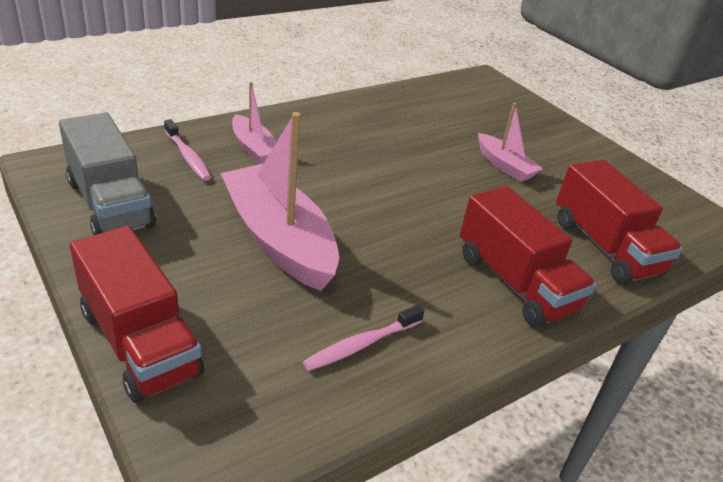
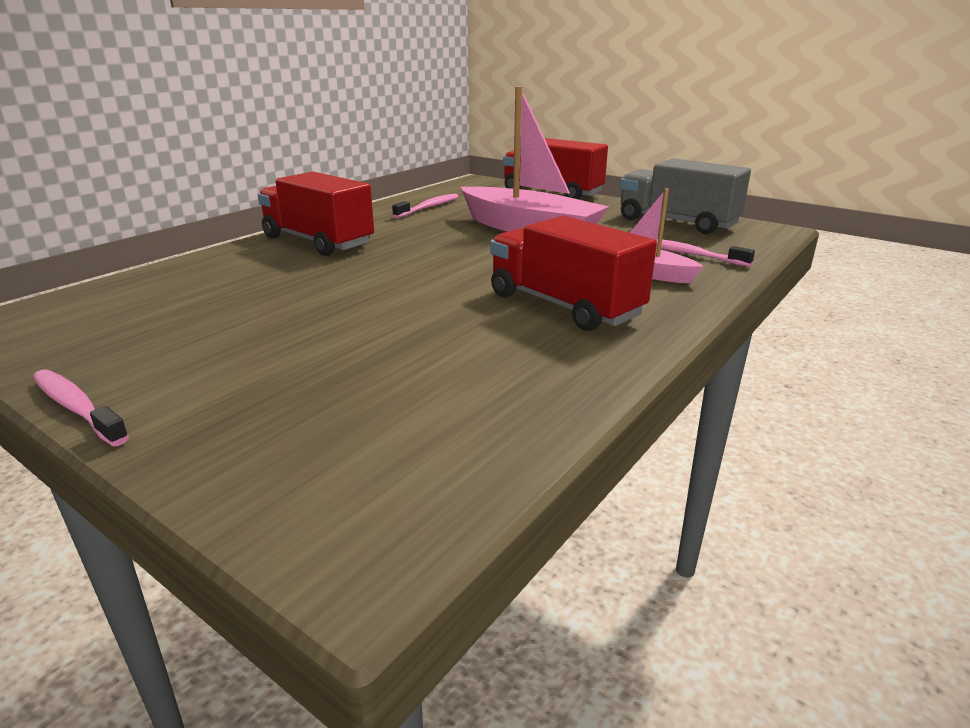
camera: 165 degrees right, 10 degrees down
pink boat [478,103,542,182] -> none
red truck [556,160,683,284] -> red truck moved to [490,216,657,331]
none -> pink toothbrush [33,369,129,446]

